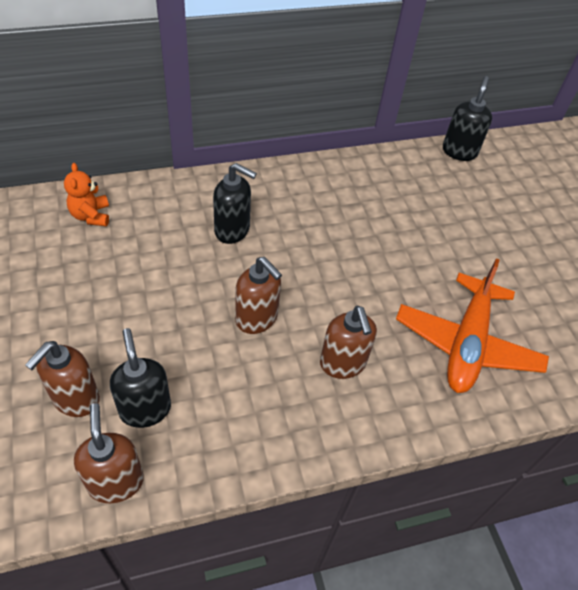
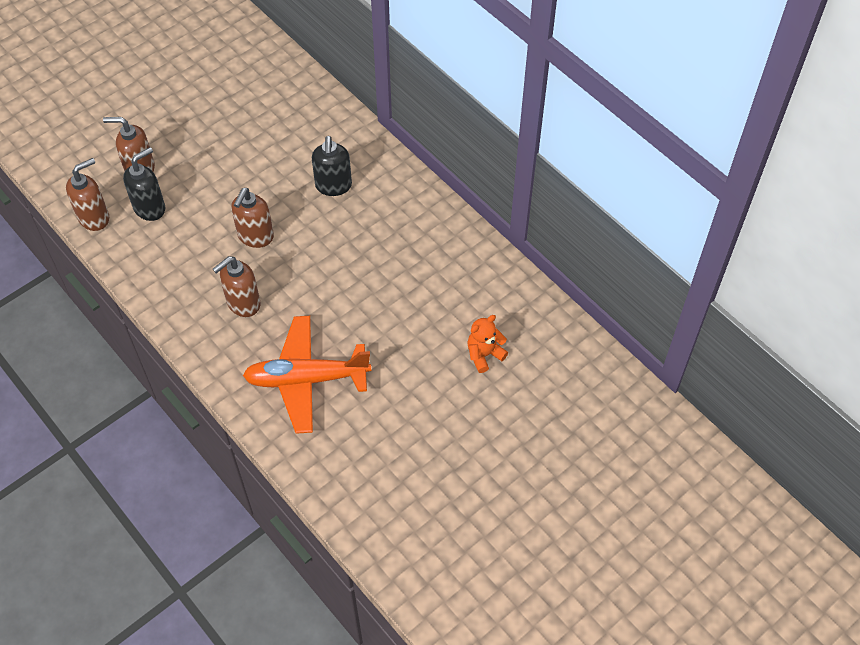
camera: 70 degrees right, 5 degrees up
orange teddy bear [64,163,109,226] -> orange teddy bear moved to [467,315,508,373]
black soap dispenser [443,76,492,161] -> none

